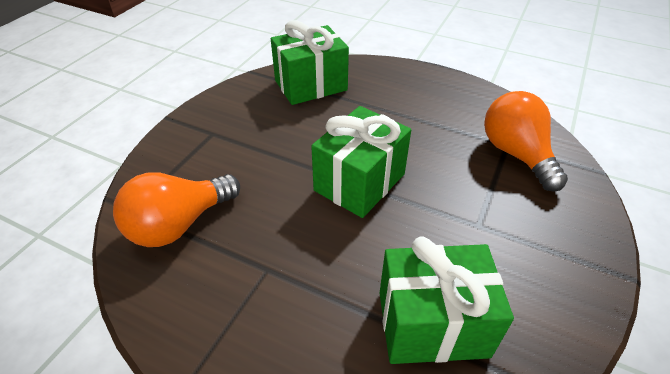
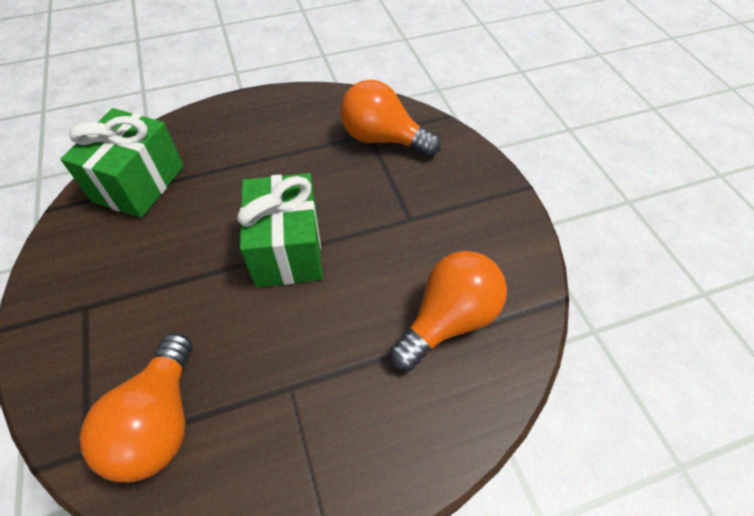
camera: 45 degrees left, 10 degrees up
green gift [380,236,514,364] -> orange light bulb [390,251,507,371]

